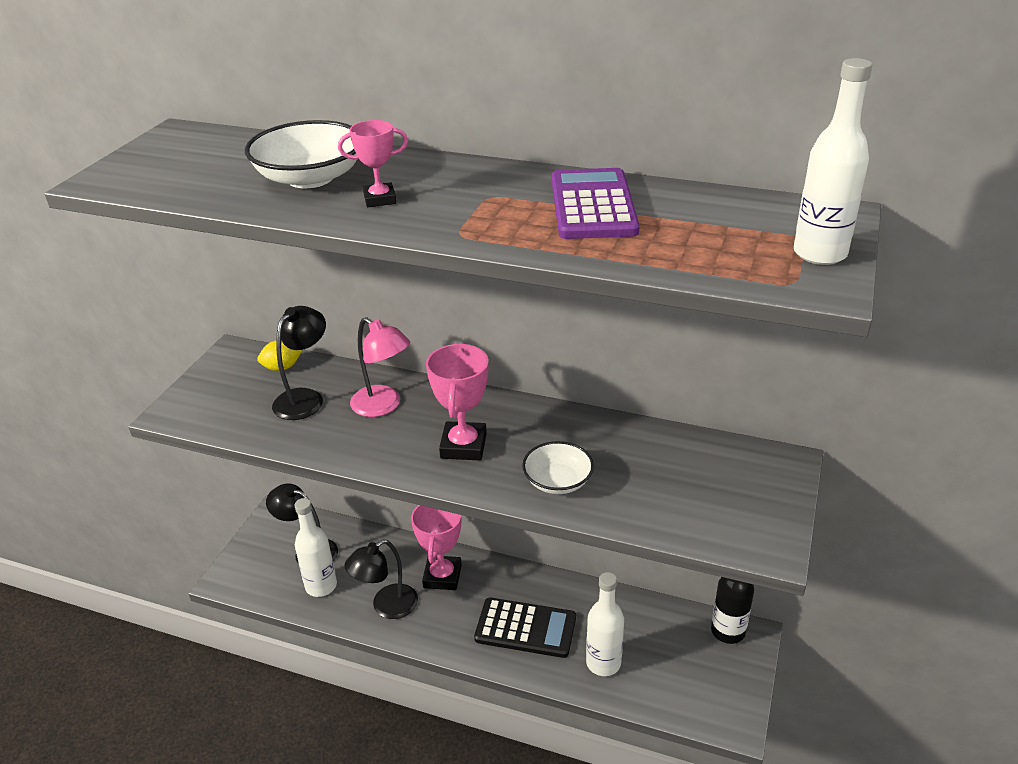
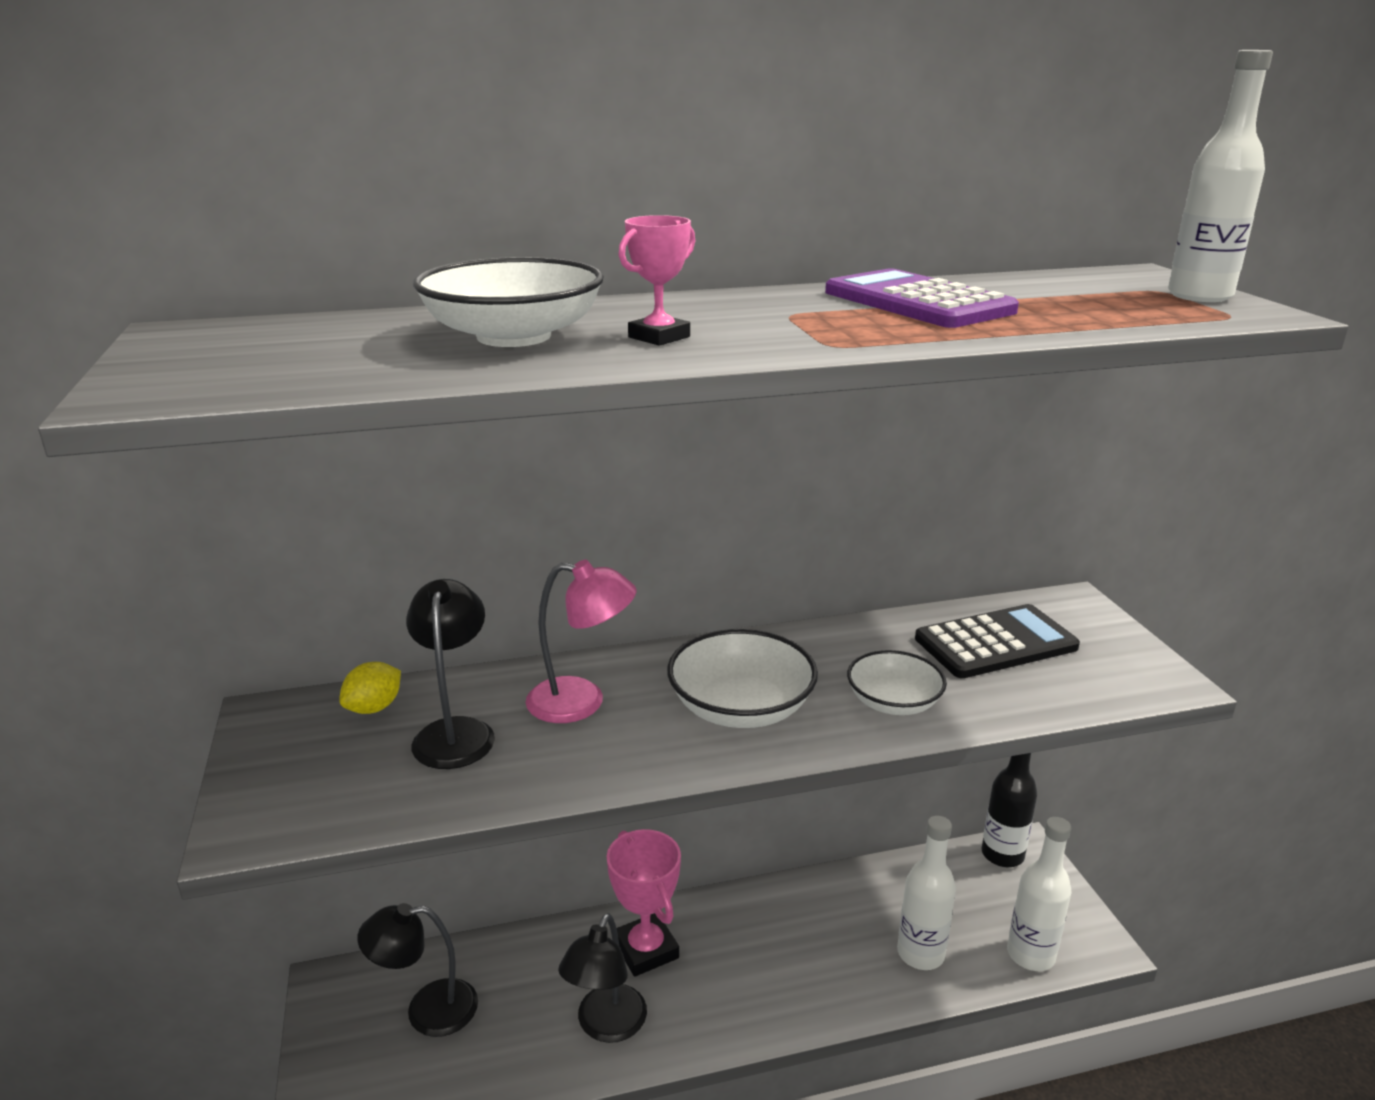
camera: 35 degrees left, 10 degrees down
white bottle [294,498,337,597] -> white bottle moved to [1007,817,1072,971]
pink trophy [426,344,488,460] -> white bowl [667,629,818,728]
black calculator [474,598,576,658] -> black calculator moved to [915,604,1080,678]

